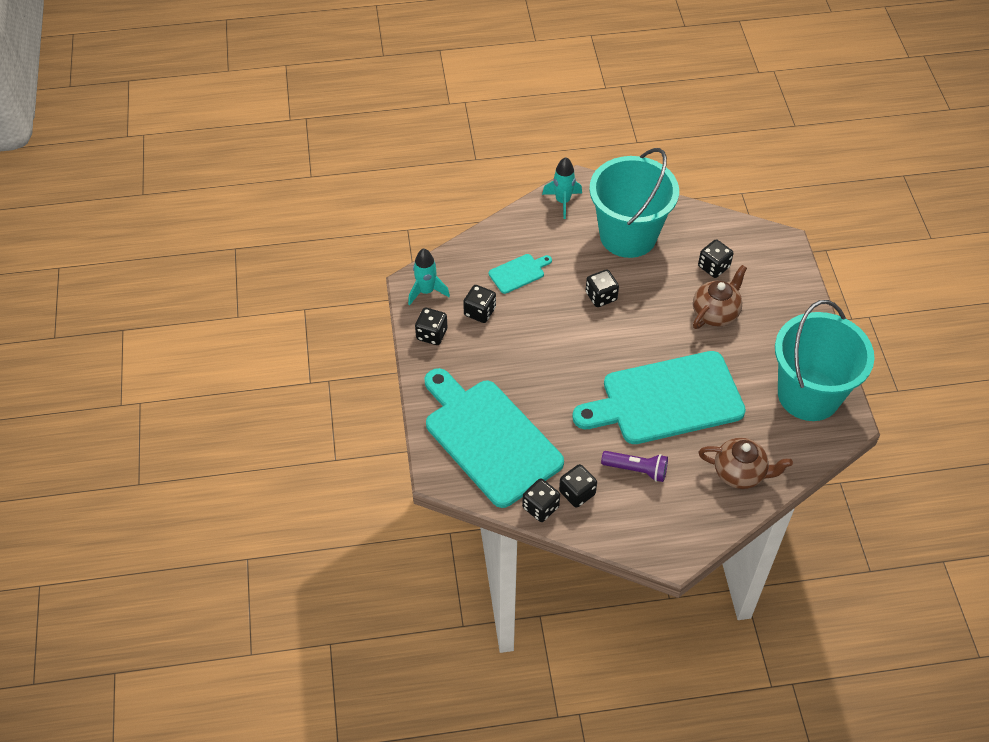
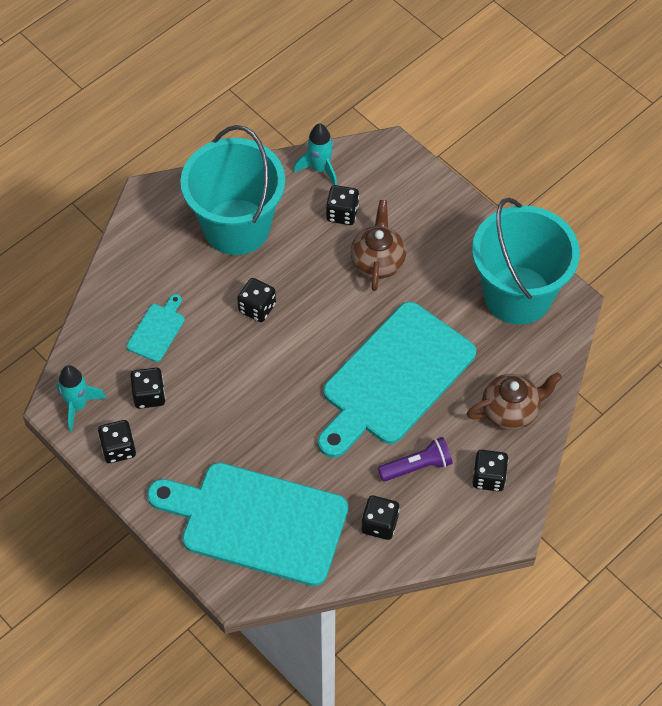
camera: 35 degrees left, 5 degrees up
black dice [522,478,560,522] -> black dice moved to [472,450,508,492]
turquoise rocket [542,157,582,219] -> turquoise rocket moved to [294,123,337,185]

